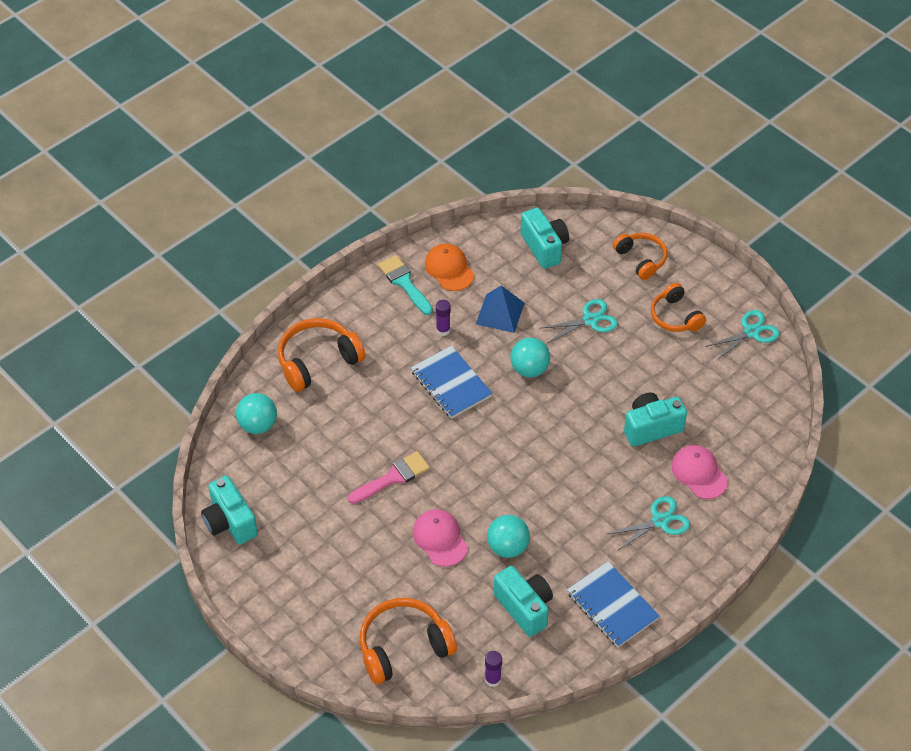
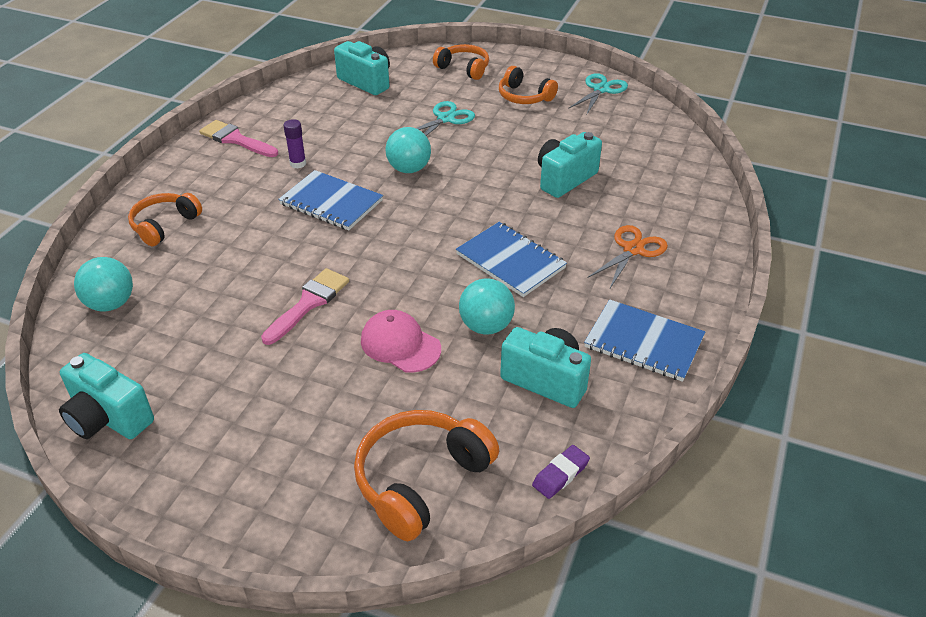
camera: 25 degrees left, 10 degrees down
orange headphones [278,318,366,392] -> orange headphones [128,193,202,246], size x0.66
turquoise brush [378,255,433,315] -> pink brush [199,120,278,157]
orange cap [425,243,474,291] -> none
blue pyramid [476,285,525,333] -> none
purple glue stick [485,651,502,687] -> purple eraser [532,445,590,499]
turquoise scissors [608,496,690,551] -> orange scissors [588,225,668,288]
pink cap [671,445,728,499] -> none
none -> blue notebook [456,222,567,297]

